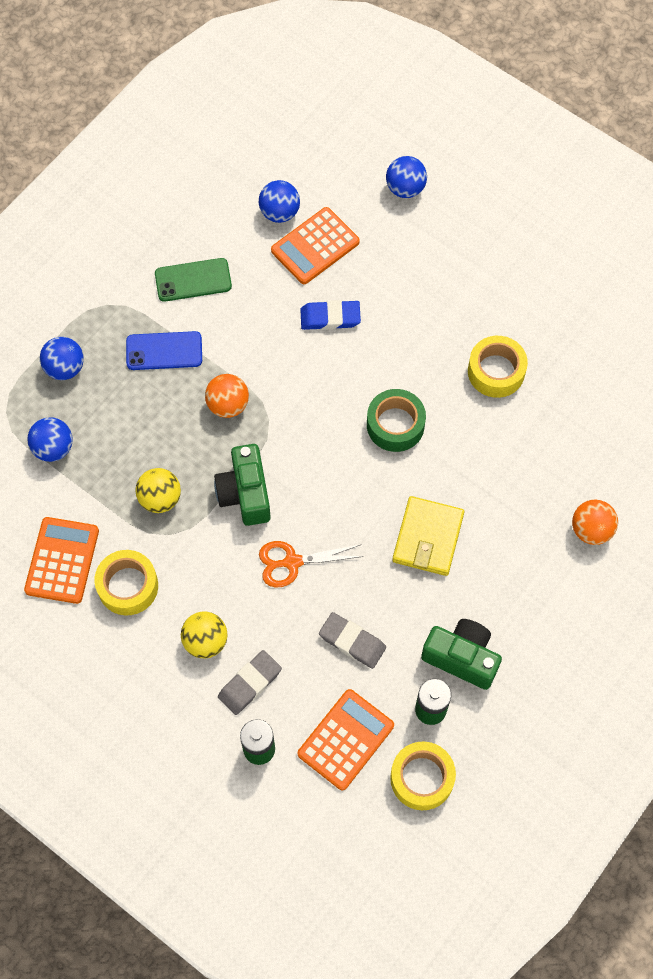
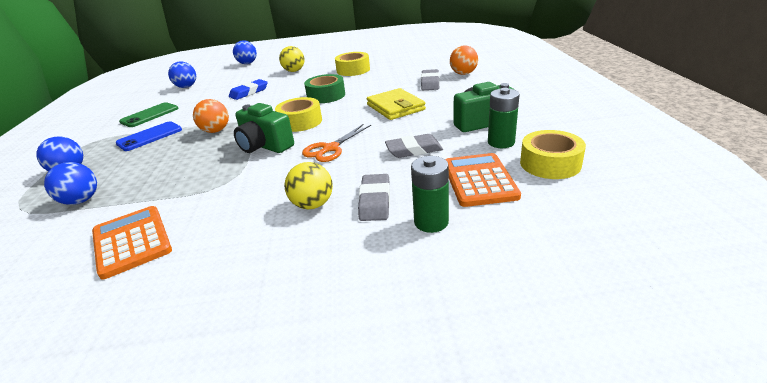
camera: 40 degrees left, 35 degrees down
yellow tape [94,550,158,615] -> yellow tape moved to [275,97,322,132]
yellow ball [136,468,181,513] -> yellow ball moved to [279,46,305,72]
orange calculator [271,207,360,284] -> none
none -> grey eraser [421,69,440,90]

